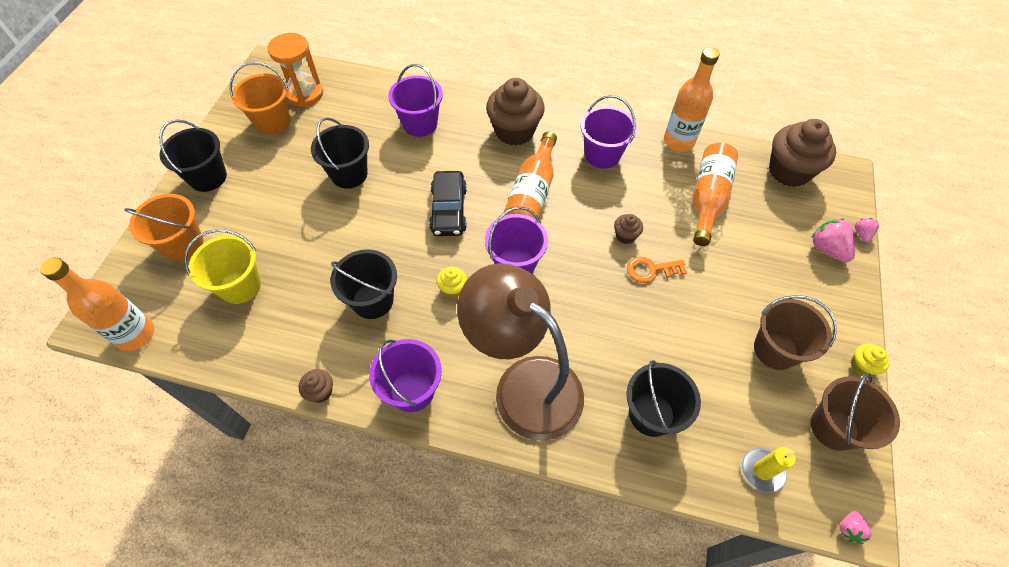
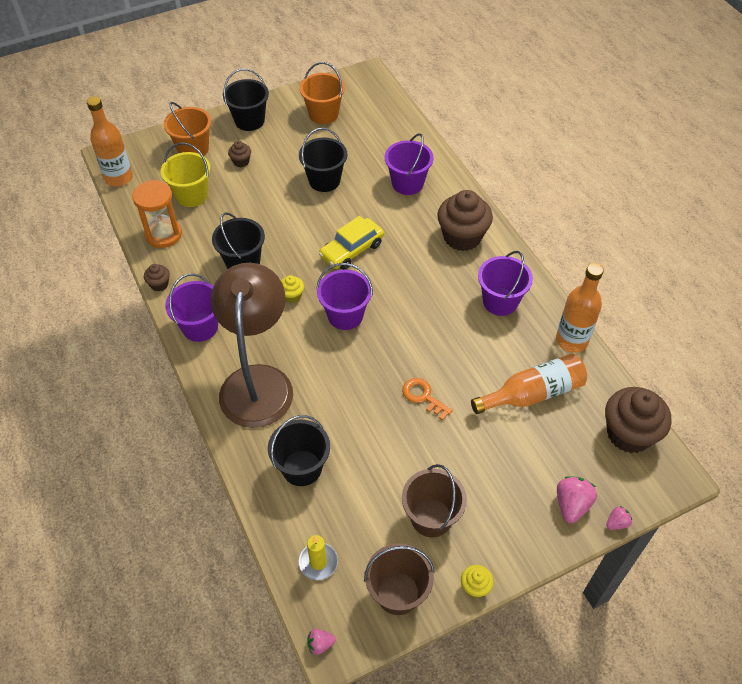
camera: 50 degrees right, 5 degrees down
orange hourglass [268,33,323,107] -> orange hourglass moved to [132,180,182,248]
black car [429,171,467,236] -> yellow car [319,216,384,270]
orange bottle [503,131,557,219] -> none
brown cupcake [614,214,643,244] -> brown cupcake moved to [228,141,251,167]

